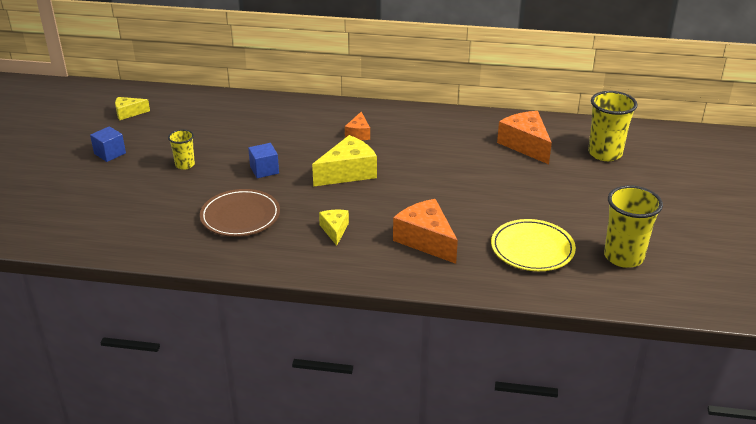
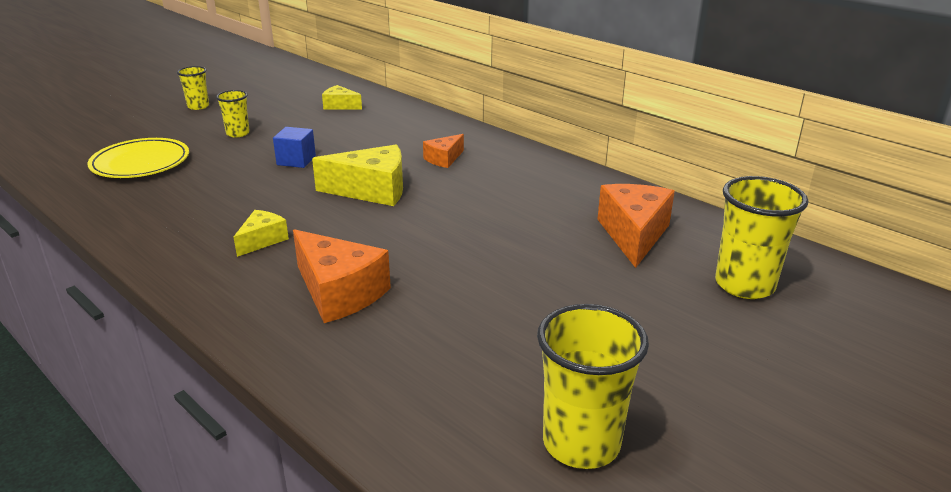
camera: 35 degrees right, 5 degrees down
blue cube [90,126,126,162] -> yellow cup [177,66,209,110]
yellow cheese [115,97,150,120] -> yellow cheese moved to [322,85,362,110]
brown plate [200,189,280,237] -> none
orange cheese [393,199,458,264] -> orange cheese turned 135 degrees clockwise [293,229,391,323]
yellow plate [491,219,576,271] -> yellow plate moved to [87,138,189,178]

